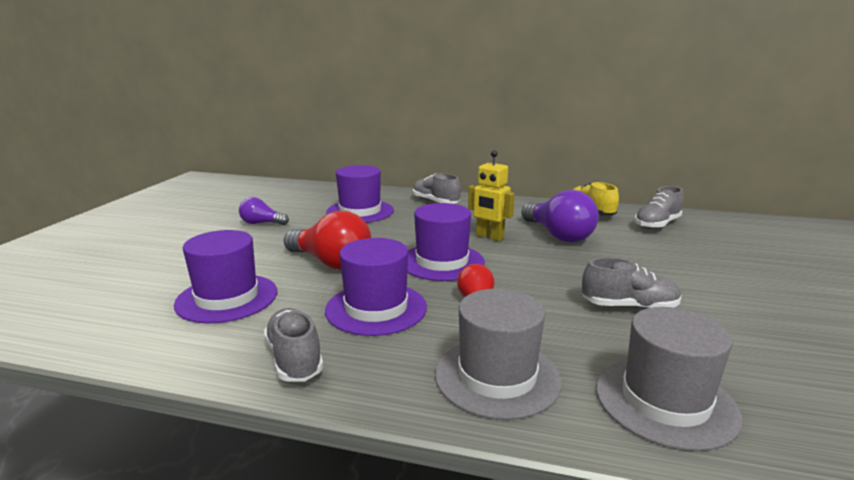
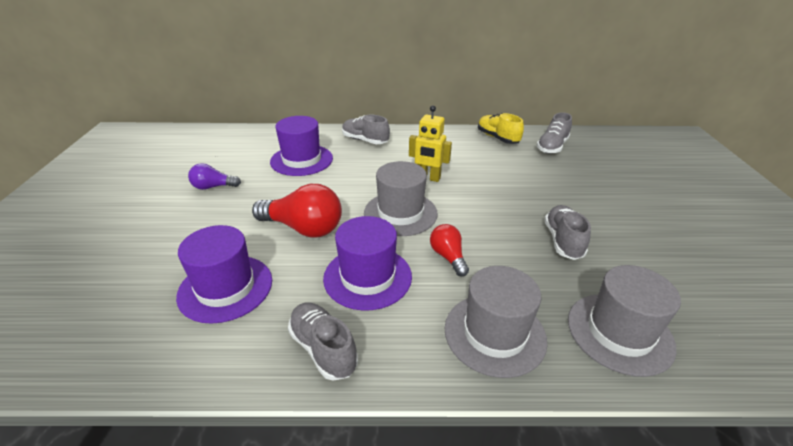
camera: 15 degrees left, 15 degrees up
purple hat [407,203,485,281] -> grey hat [364,161,438,236]
purple light bulb [522,190,599,242] -> none
grey shoe [582,258,682,310] -> grey shoe turned 75 degrees counterclockwise [544,205,591,260]

